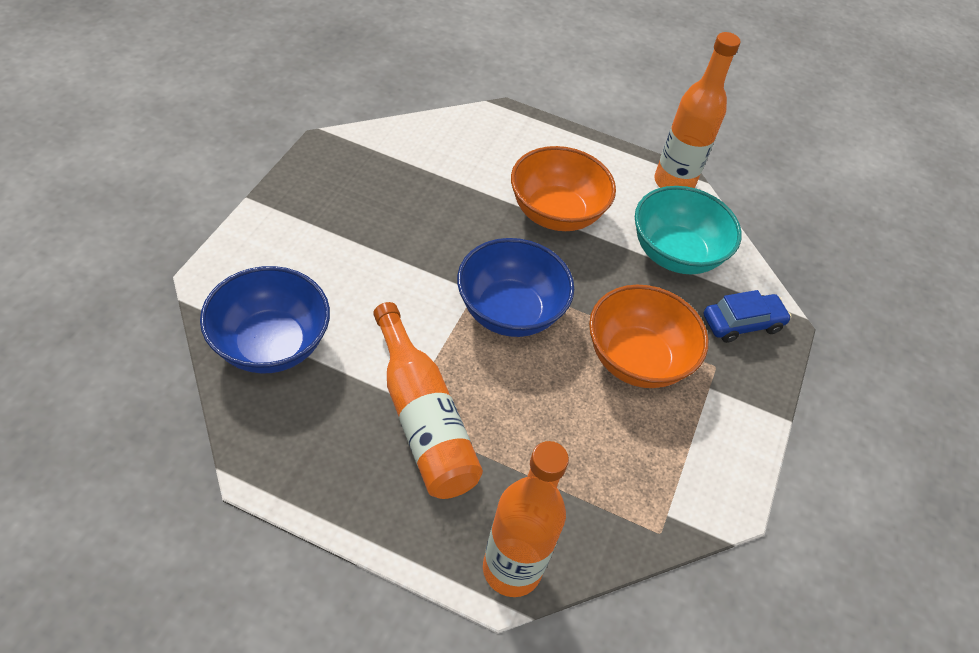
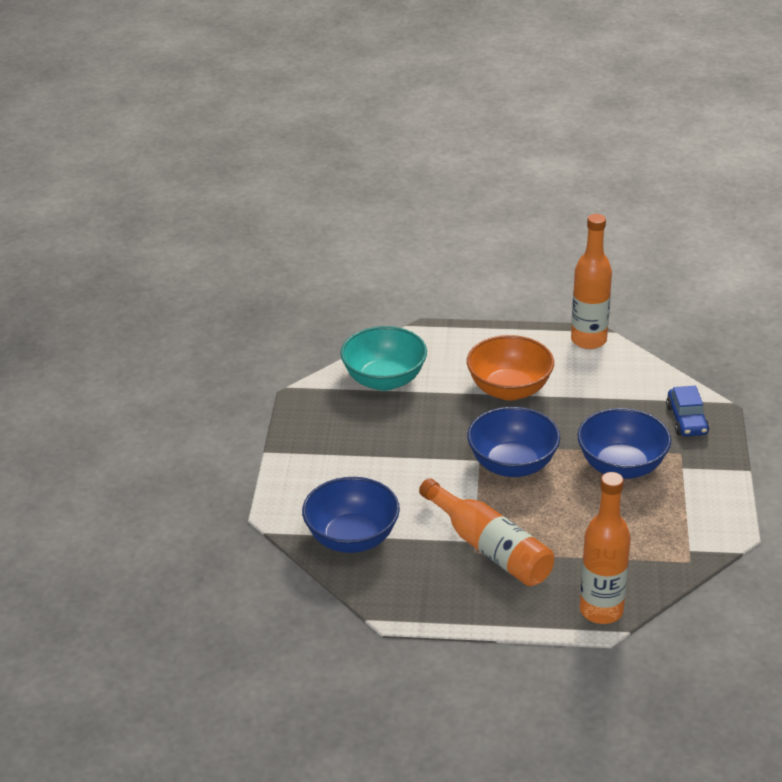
camera: 10 degrees left, 15 degrees down
orange bowl [589,285,709,388] -> blue bowl [578,408,671,479]
turquoise bowl [635,186,742,274] -> turquoise bowl moved to [341,326,427,391]
blue car [704,290,792,343] -> blue car turned 120 degrees clockwise [666,386,709,437]

